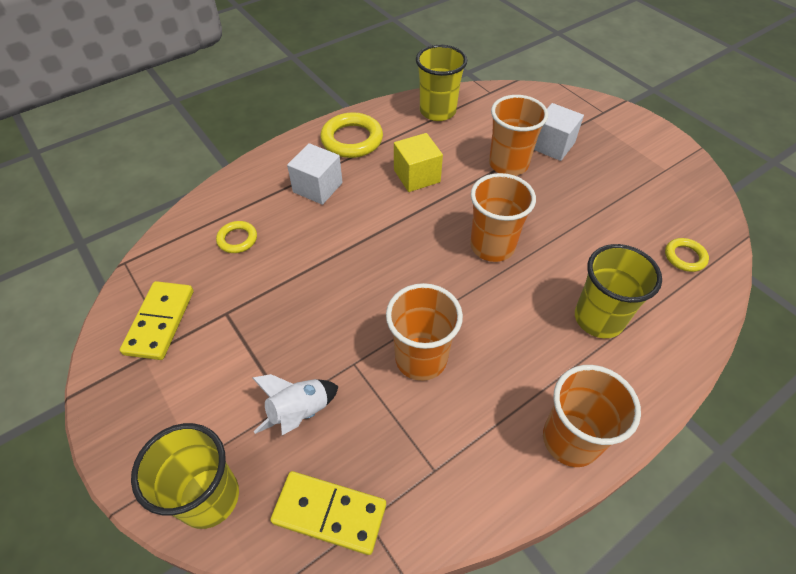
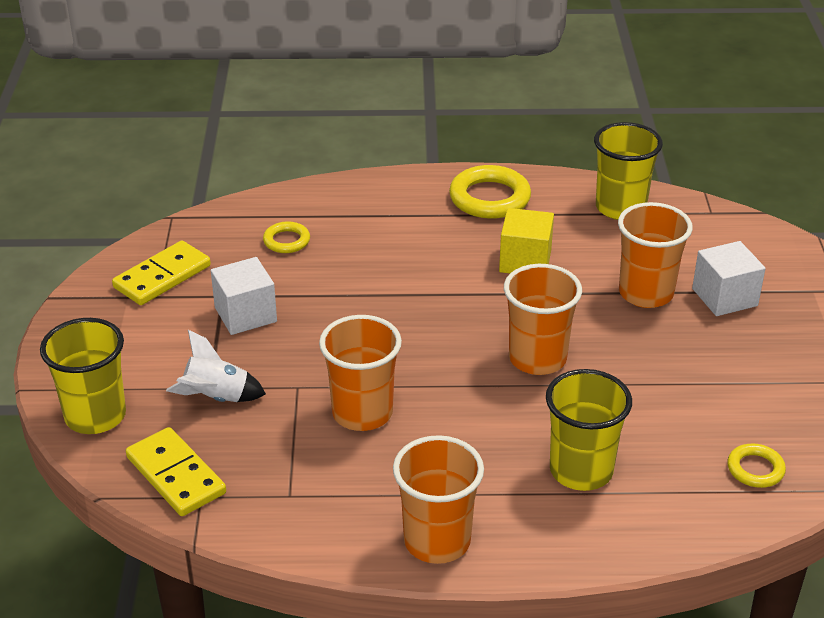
camera: 35 degrees right, 15 degrees down
white cube [287,143,343,205] -> white cube moved to [211,257,277,335]

